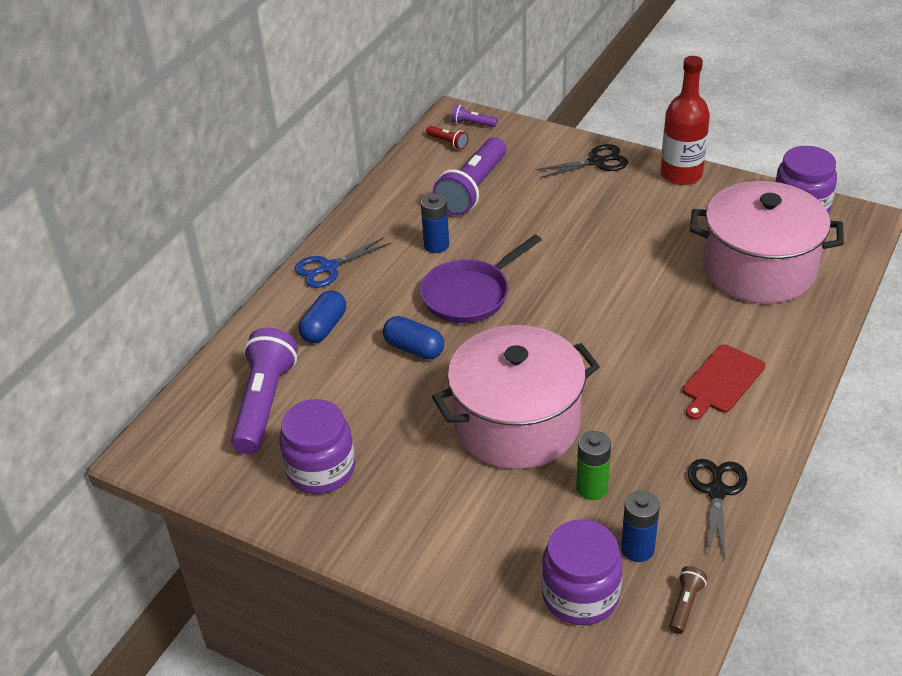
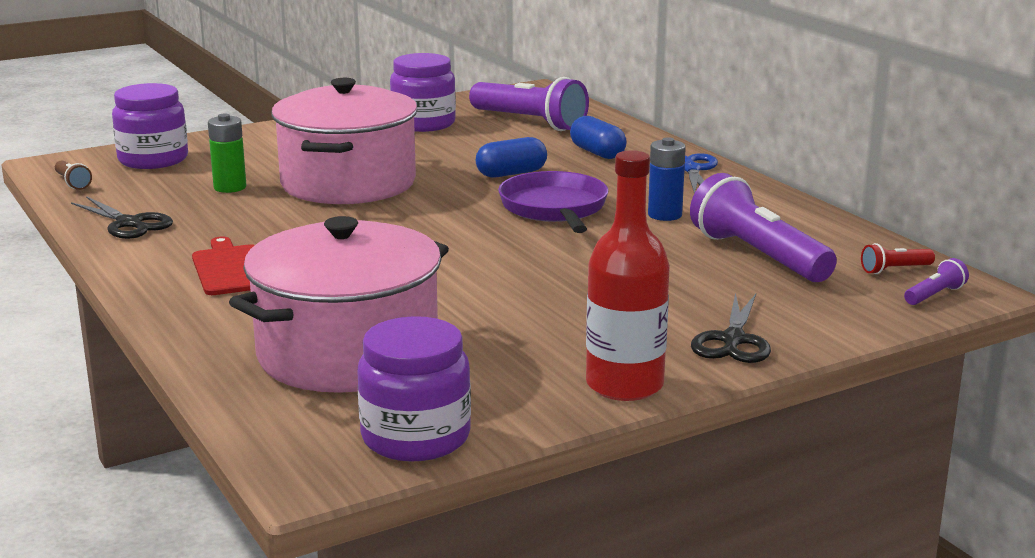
camera: 120 degrees right, 20 degrees down
blue battery [621,491,660,562] -> none

